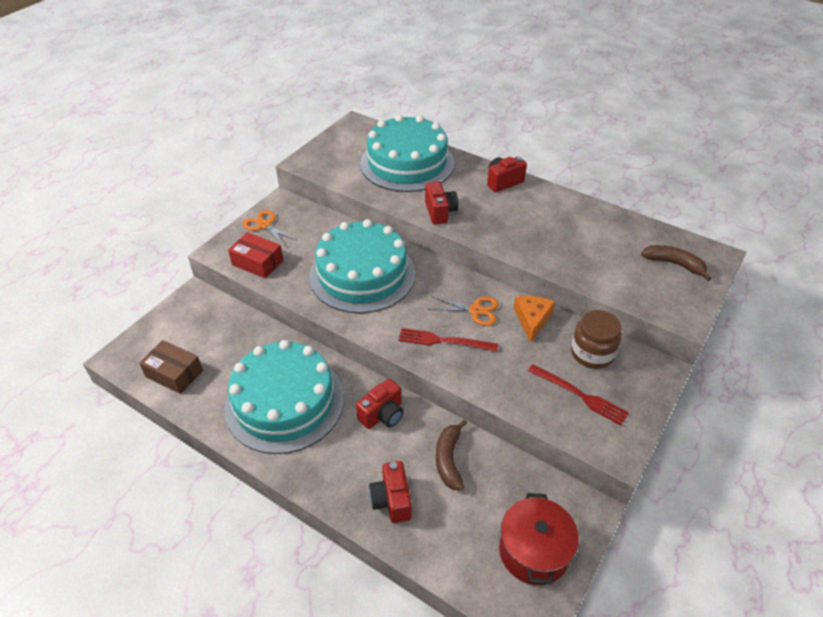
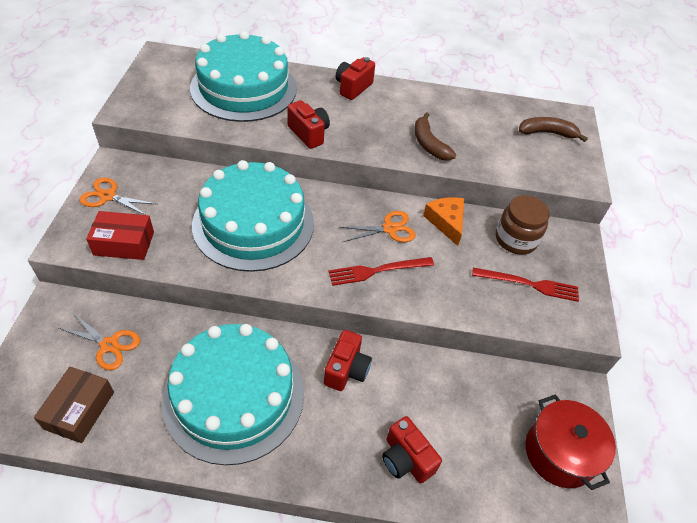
camera: 30 degrees left, 5 degrees up
brown box [139,340,203,394] -> brown box turned 75 degrees counterclockwise [34,366,114,443]
brown banana [436,420,467,490] -> brown banana moved to [414,112,456,161]
none -> orange scissors [59,313,140,370]

